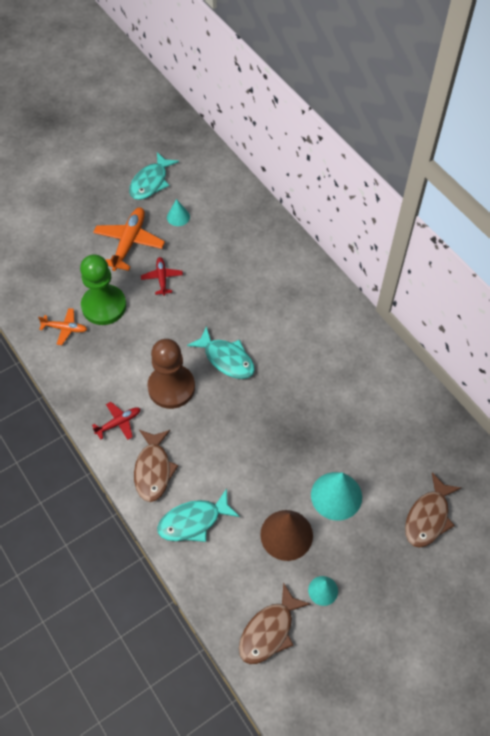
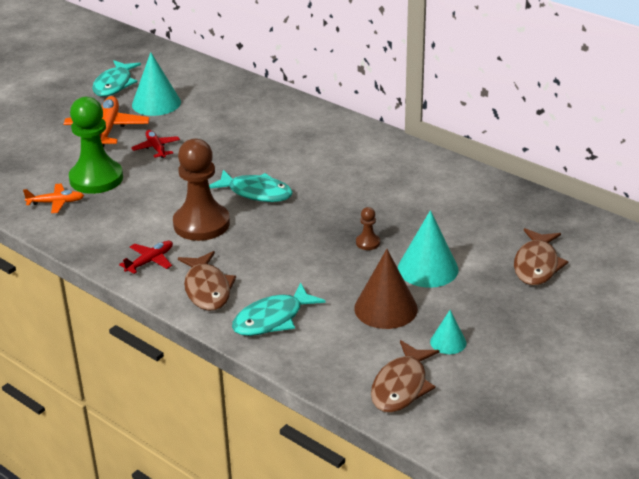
camera: 15 degrees left, 25 degrees down
turquoise cone [167,199,190,226] -> turquoise cone [132,52,181,116], size x1.82
none -> brown pawn [356,207,380,250]

